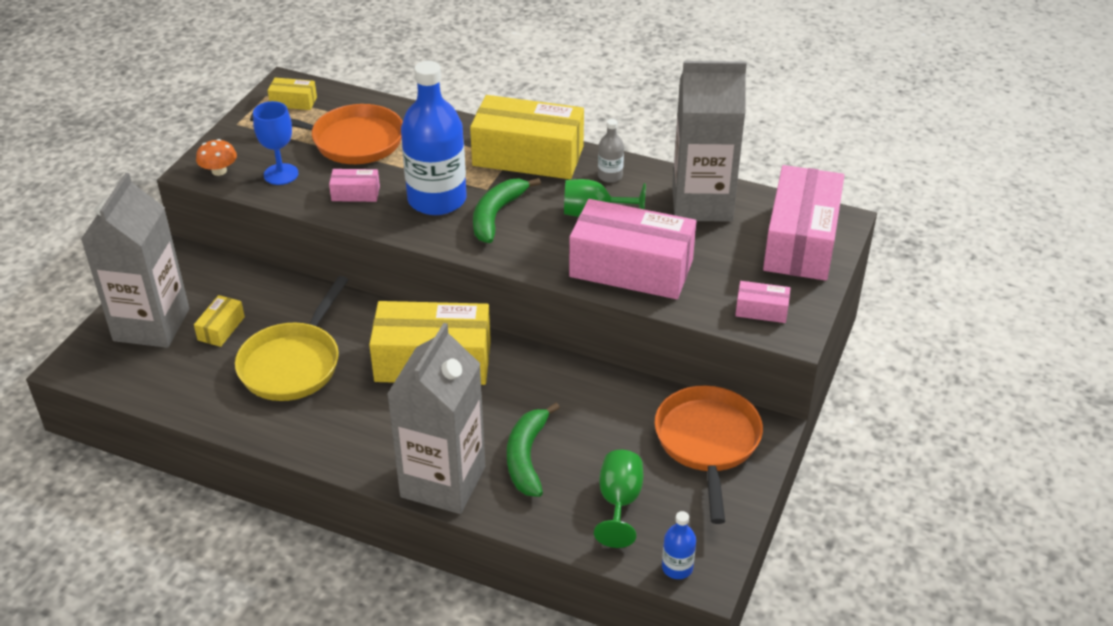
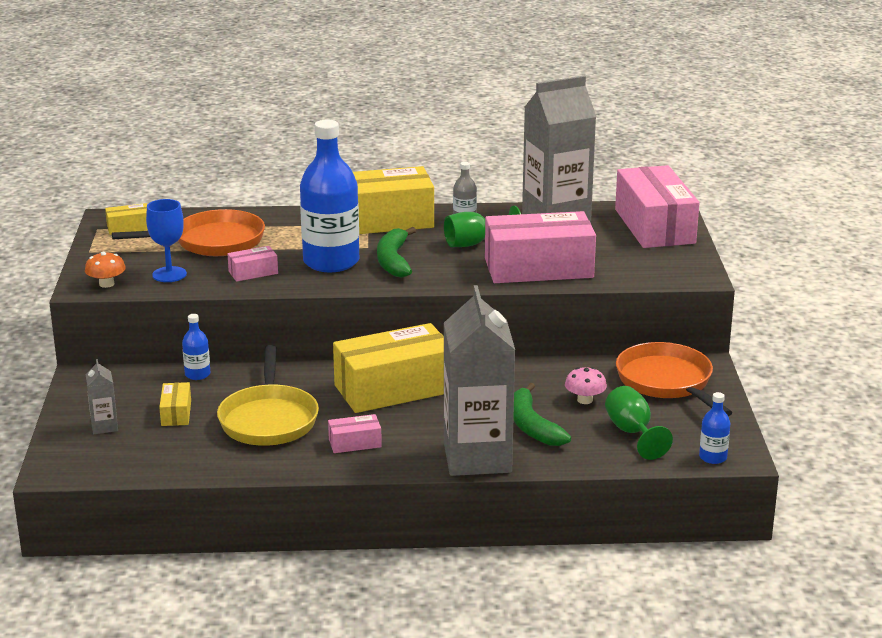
camera: 25 degrees left, 15 degrees down
grey carton [81,173,189,348] -> grey carton [86,359,118,434], size x0.41
pink box [735,281,790,323] -> pink box moved to [328,414,382,453]
none -> blue bottle [182,314,210,380]
none -> pink mushroom [565,367,607,404]

